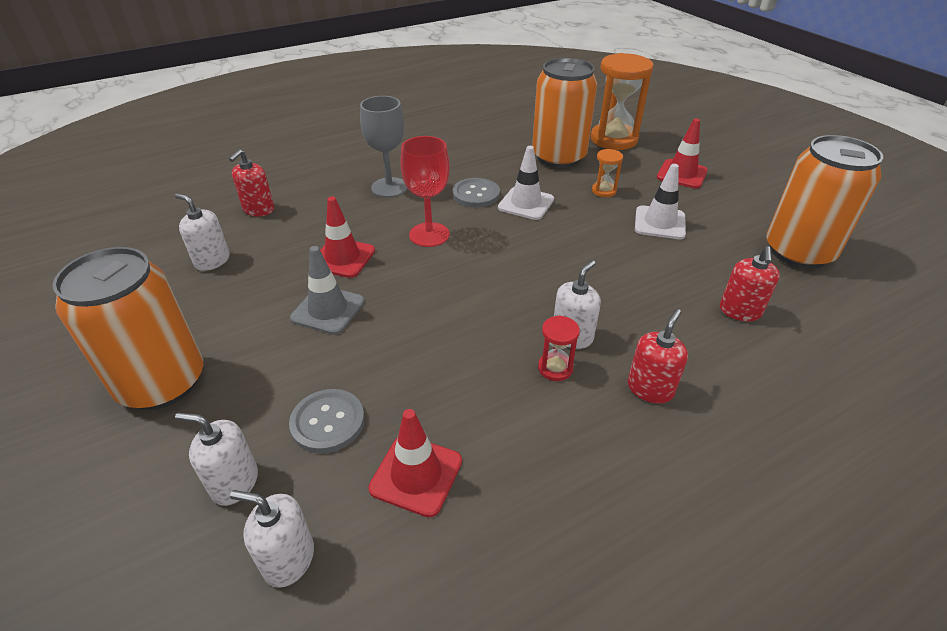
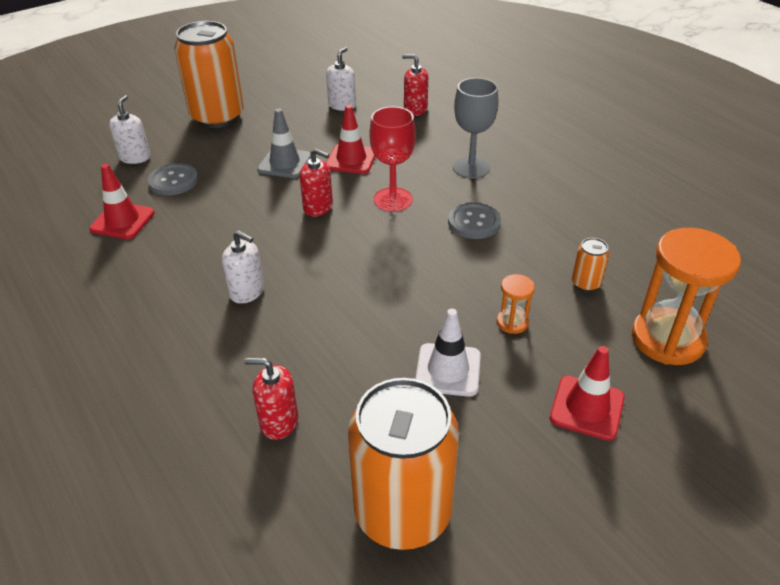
camera: 85 degrees right, 0 degrees up
white soap dispenser [230,490,314,588] -> none
white traffic cone [498,146,554,220] -> none
orange can [532,58,597,168] -> orange can [572,238,609,292], size x0.41
red hourglass [538,316,580,381] -> none
red soap dispenser [628,309,688,404] -> red soap dispenser moved to [299,148,333,217]

